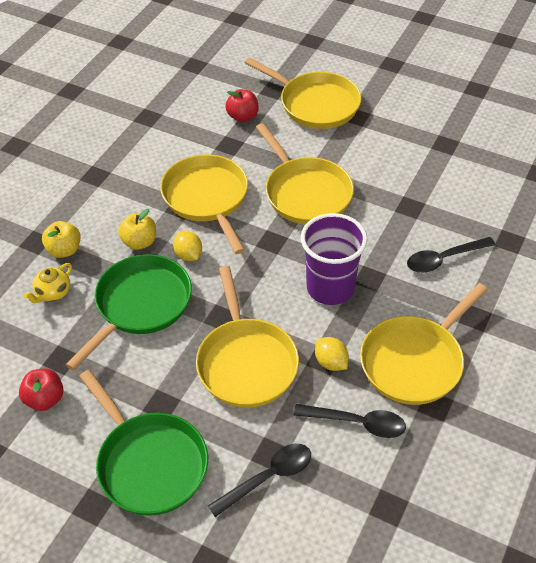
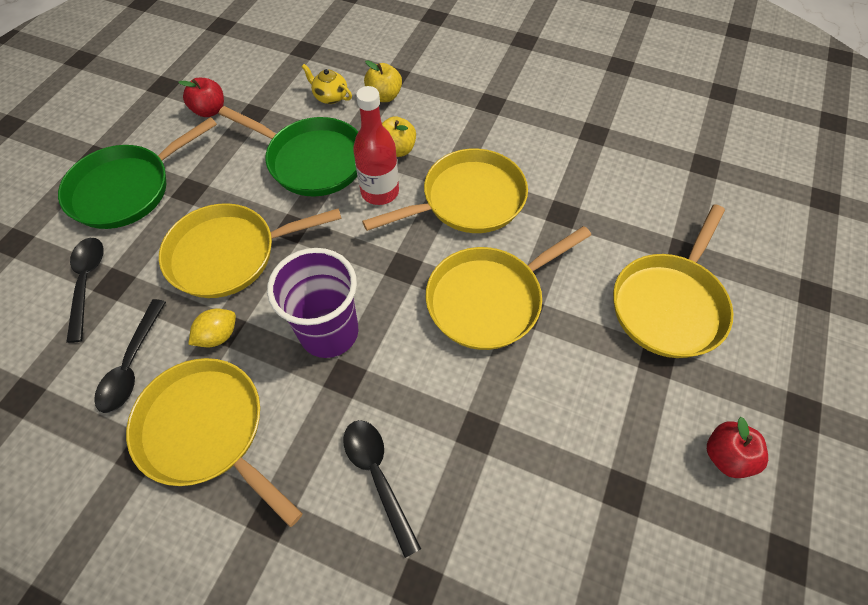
camera: 85 degrees right, 10 degrees up
yellow lemon [173,231,202,261] -> red bottle [353,86,399,205]
black spoon [208,444,311,517] -> black spoon turned 150 degrees counterclockwise [66,238,104,343]
red apple [225,89,259,122] -> red apple moved to [707,417,768,478]

